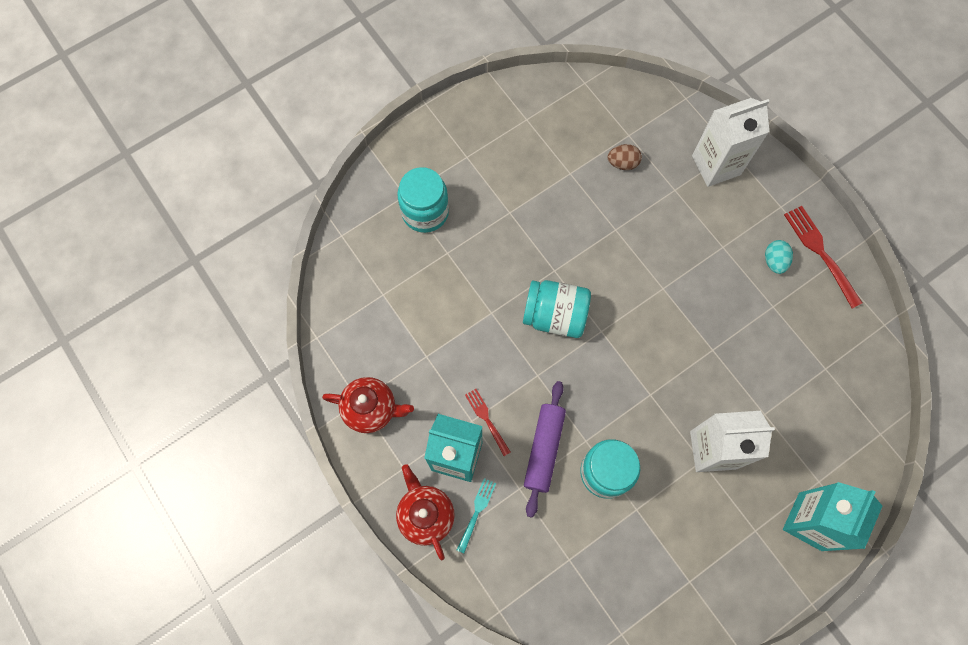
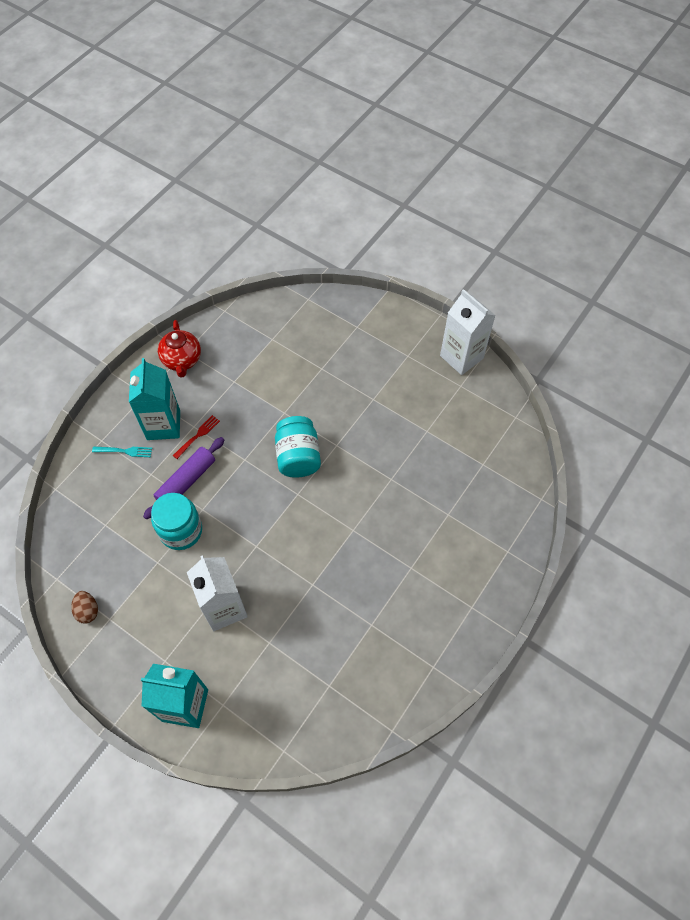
camera: 70 degrees right, 10 degrees down
red teapot [396,464,455,560] -> none
turquoise jar [397,167,449,233] -> none
purple rolling pin [524,381,566,518] -> purple rolling pin turned 45 degrees counterclockwise [143,437,224,519]
brown egg [608,144,642,170] -> brown egg moved to [71,591,98,624]
white carton [692,98,769,187] -> white carton moved to [440,289,496,375]
turquoise egg [765,240,793,274] -> none
red fork [784,206,862,308] -> none

